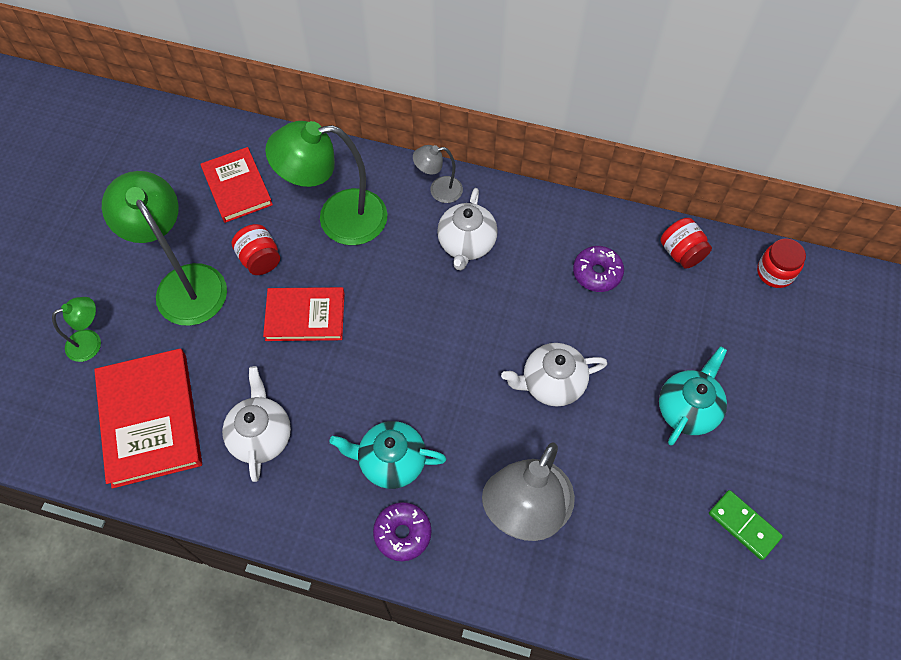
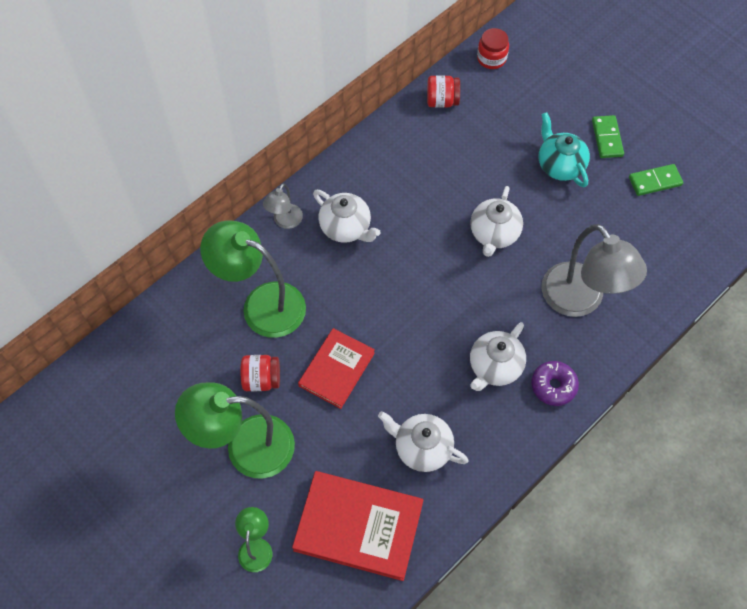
camera: 60 degrees left, 0 degrees up
red book [200,147,273,223] -> none
green lamp [265,121,388,245] -> green lamp turned 90 degrees clockwise [200,220,306,338]
turquoise teapot [329,421,447,489] -> white teapot [470,322,526,391]
purple donut [573,246,624,292] -> none
none -> green domino [592,115,624,158]

